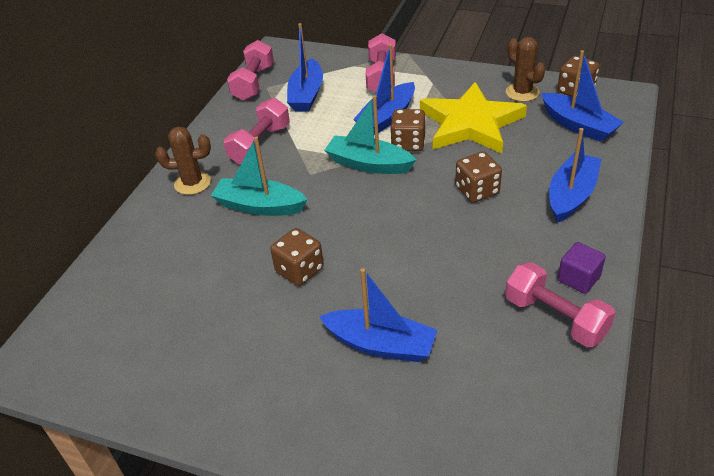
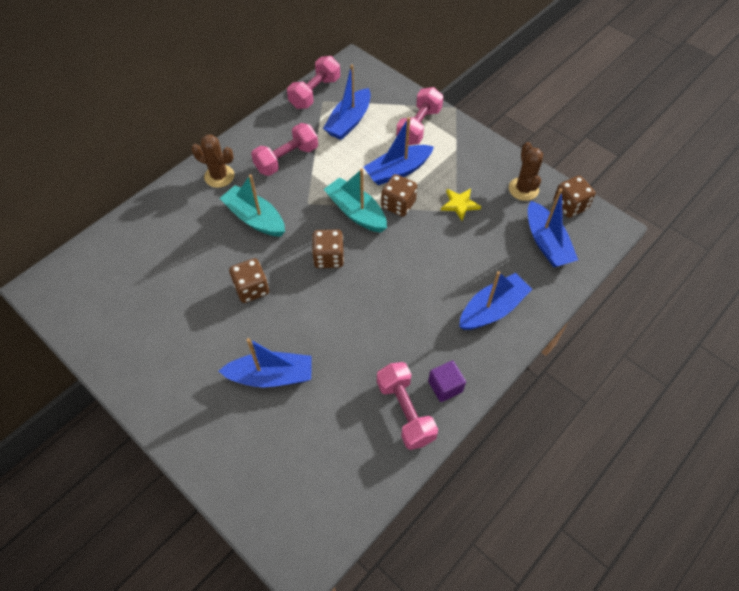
camera: 20 degrees right, 15 degrees up
blue boat [319,268,437,362] -> blue boat turned 45 degrees counterclockwise [219,338,311,387]
yellow star [420,82,527,154] -> yellow star [441,188,481,221], size x0.42
brown dice [455,151,502,203] -> brown dice moved to [312,229,344,268]

